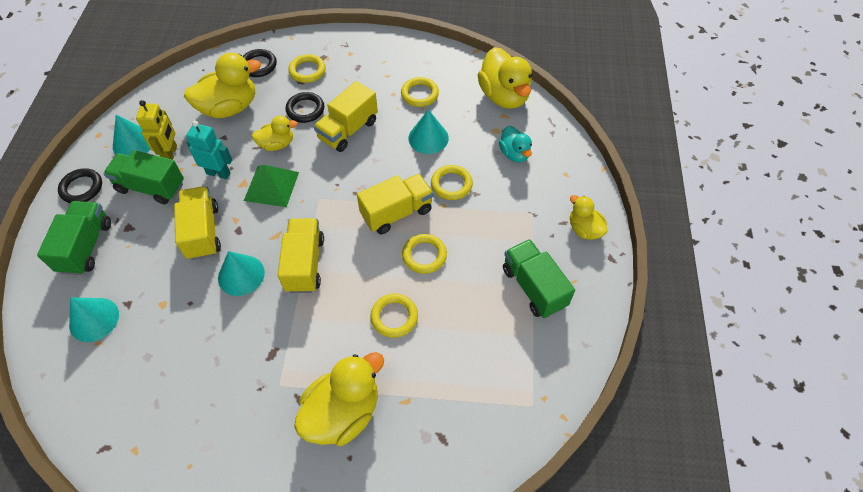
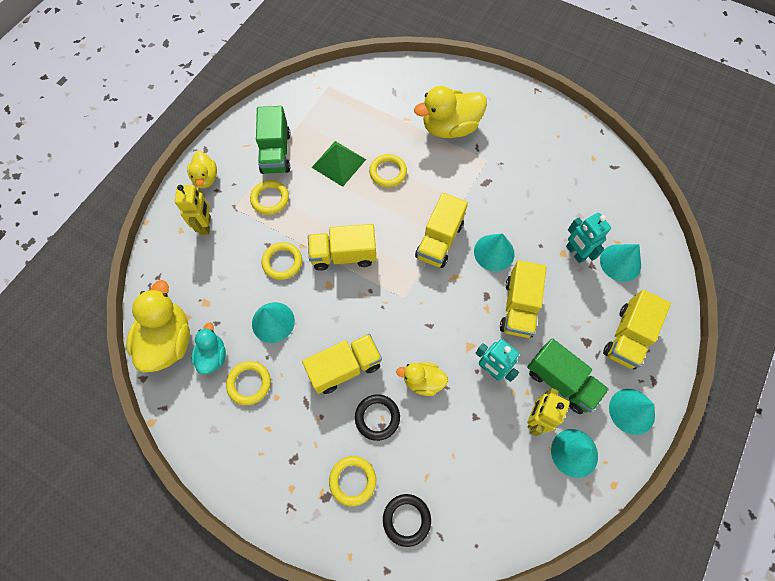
camera: 155 degrees left, 10 degrees up
green truck [37,201,111,275] -> yellow truck [603,290,671,369]
black ring [58,168,102,203] -> turquoise cone [609,389,655,435]
yellow duck [184,53,261,118] -> none
green pyramid [244,165,299,207] -> green pyramid moved to [311,141,366,187]
yellow ring [402,234,447,274] -> yellow ring moved to [250,180,289,215]
turquoise duck [499,126,532,162] -> turquoise duck moved to [191,322,226,374]
none -> yellow robot [175,185,211,235]
none -> turquoise robot [566,213,611,263]

